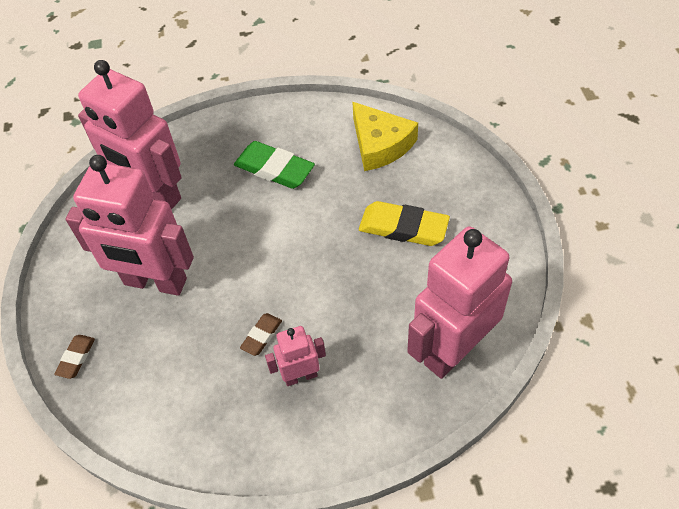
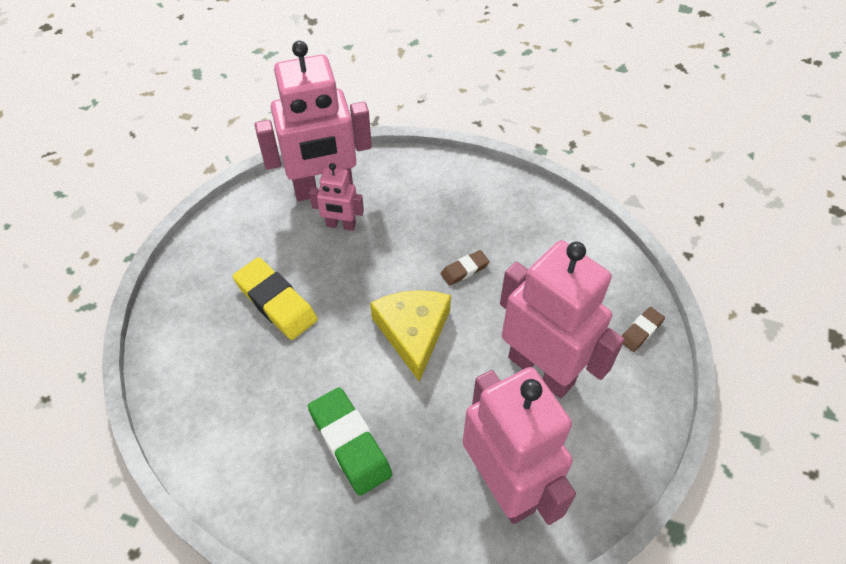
camera: 155 degrees left, 0 degrees up
pink robot [265,326,326,386] -> pink robot moved to [309,163,364,231]
yellow cheese [352,102,418,171] -> yellow cheese moved to [370,290,451,382]

